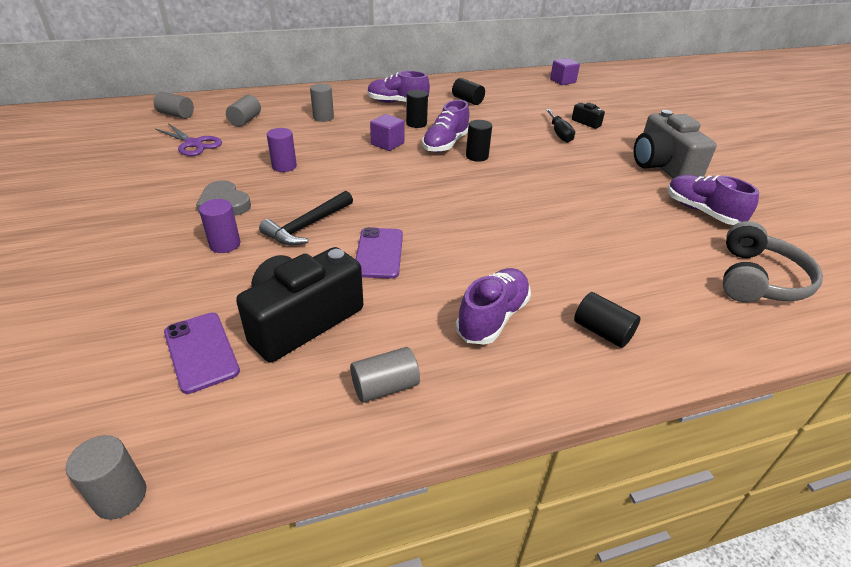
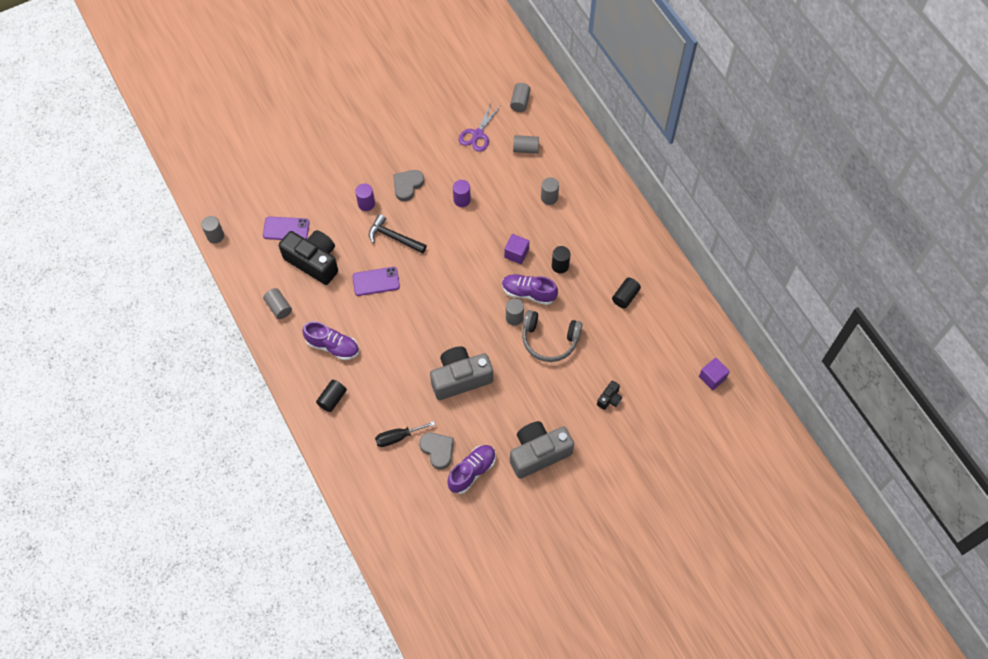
camera: 80 degrees right, 25 degrees up
purple phone [164,313,240,394] -> purple phone turned 45 degrees clockwise [263,217,310,240]
purple shoe [368,71,430,103] -> none
black cylinder [466,120,492,162] -> grey cylinder [506,298,524,326]
black screwdriver [546,109,575,143] -> black screwdriver moved to [375,421,435,447]
grey headphones [723,221,823,302] -> grey headphones moved to [522,310,582,362]
none -> grey heart [419,433,454,469]
none -> grey camera [430,346,493,400]

